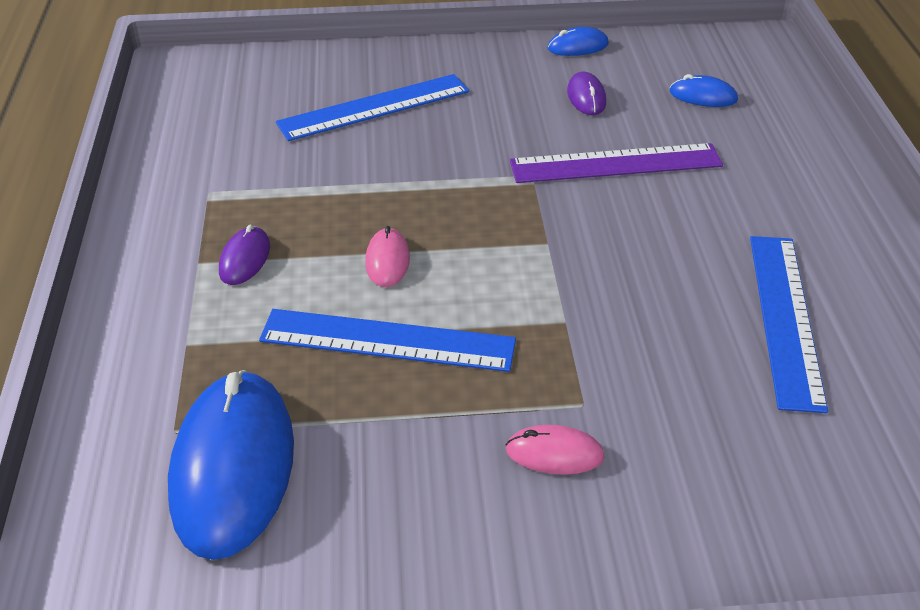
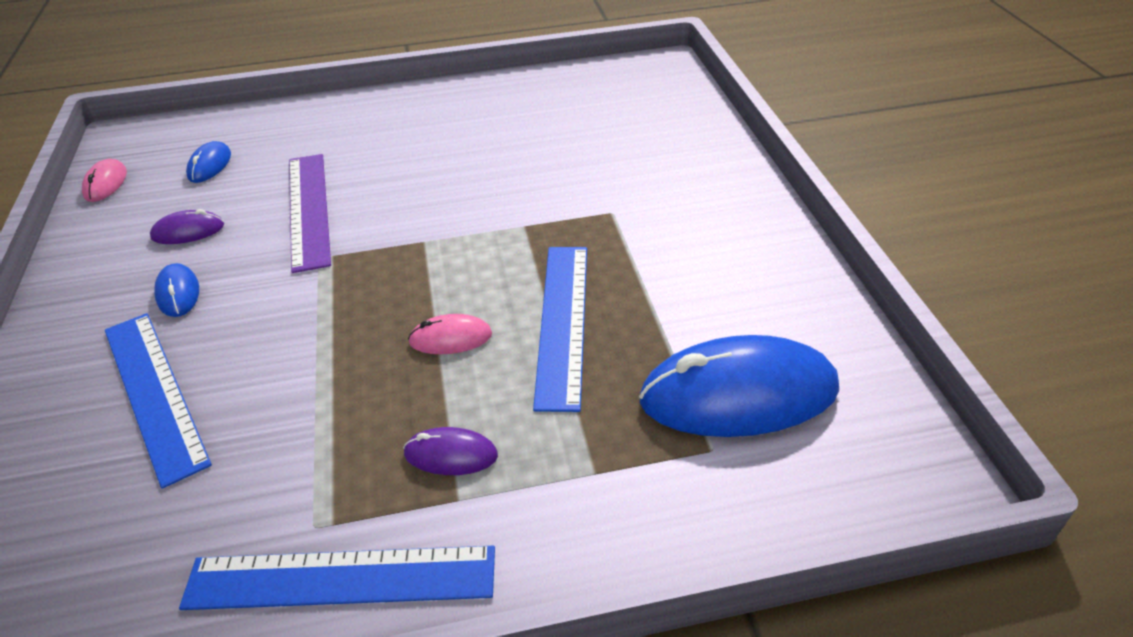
camera: 95 degrees left, 0 degrees up
pink mouse [505,425,605,475] -> pink mouse moved to [82,159,127,202]
blue mouse [548,27,609,56] -> blue mouse moved to [154,263,199,317]
blue ruler [750,236,828,413] -> blue ruler moved to [179,546,495,610]

